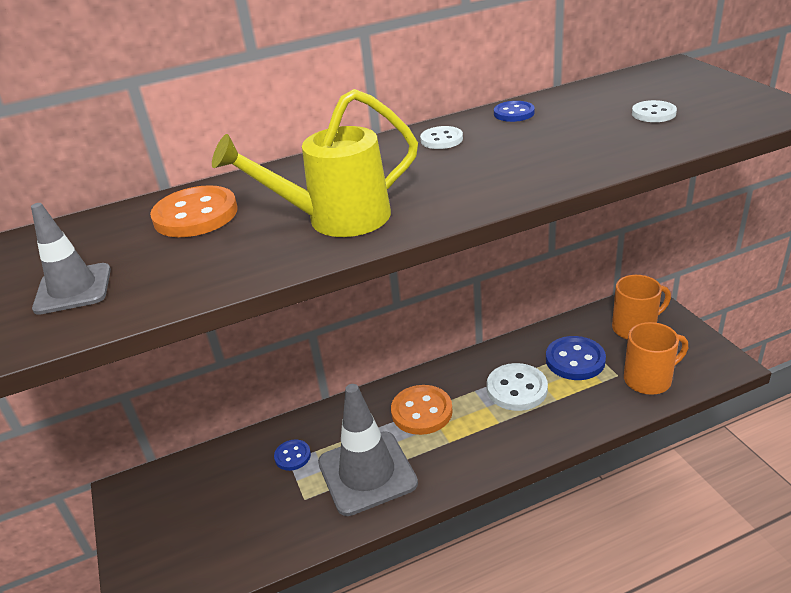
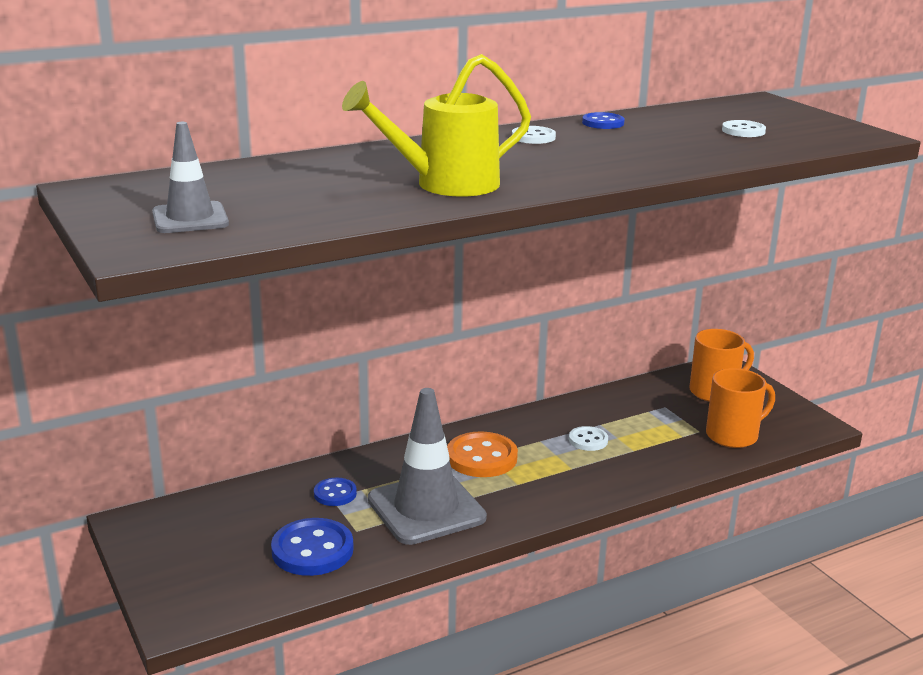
camera: 10 degrees left, 10 degrees down
orange button [150,185,238,237] -> none
white button [487,363,548,411] -> white button [569,426,608,451], size x0.57
blue button [546,336,606,380] -> blue button moved to [271,518,354,576]

